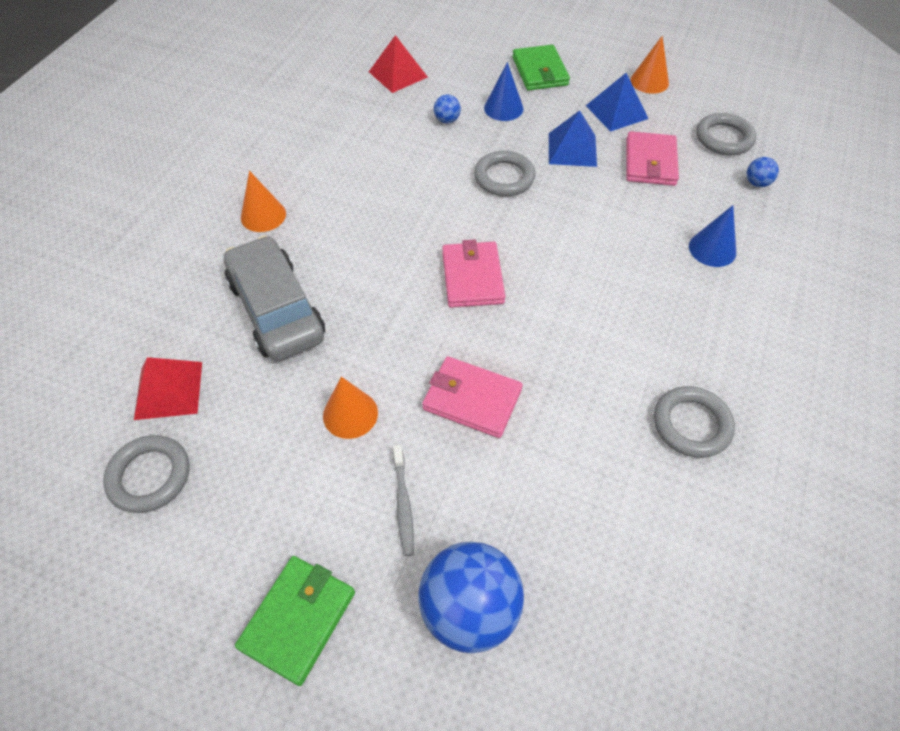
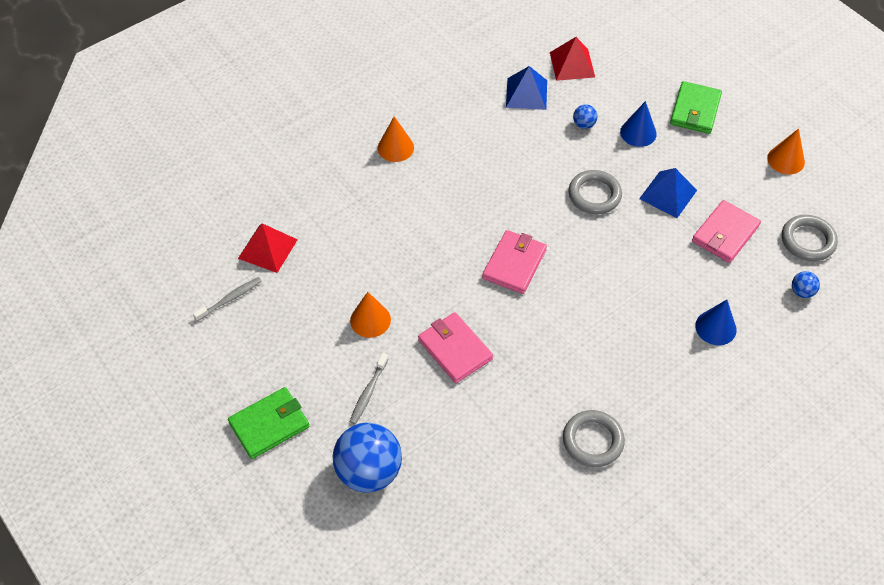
camera: 30 degrees right, 0 degrees up
grey ring [103,435,189,513] -> grey toothbrush [193,277,262,321]
grey car [224,235,325,361] -> none
blue pyramid [586,73,648,132] -> blue pyramid moved to [506,66,547,110]

